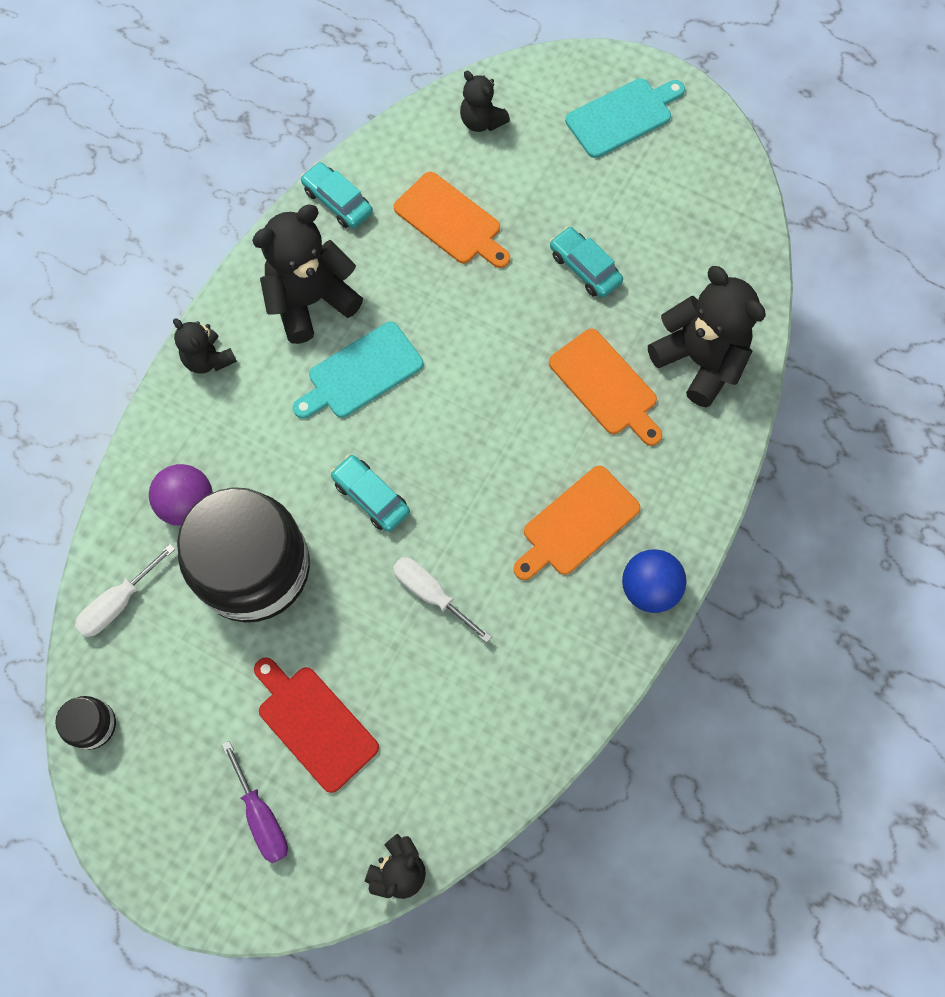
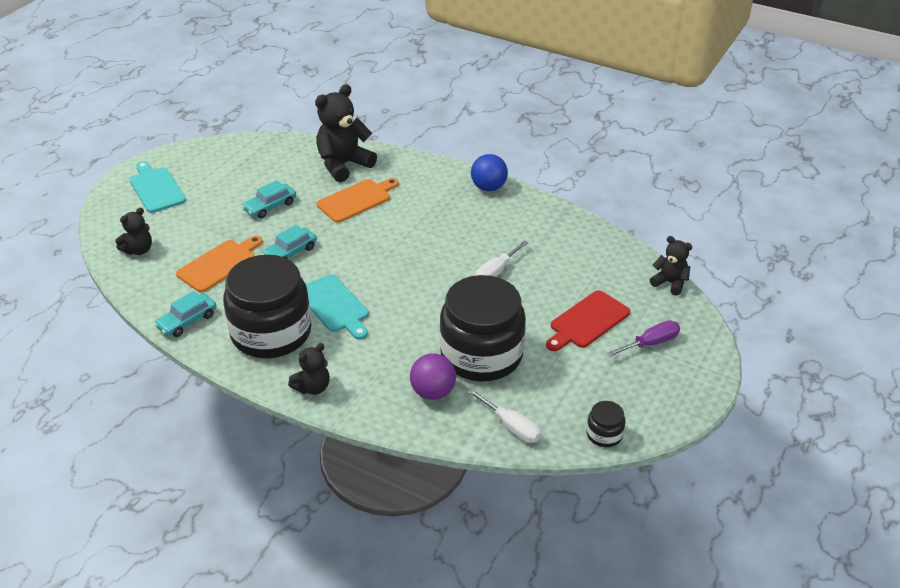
camera: 90 degrees left, 30 degrees down
black teddy bear [252,205,363,344] -> black jar [223,255,312,358]
turquoise car [330,455,410,532] -> turquoise car moved to [261,225,317,259]
orange cutting board [513,466,641,580] -> none

